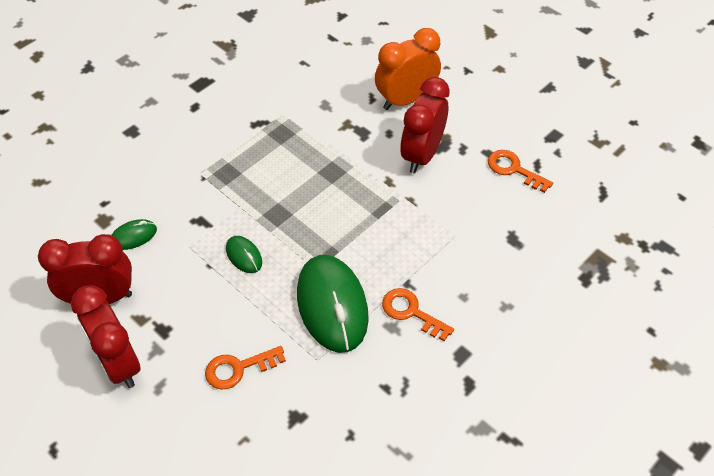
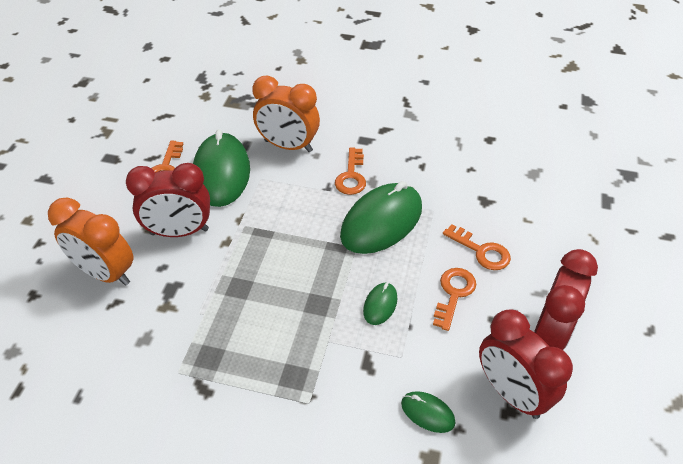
camera: 120 degrees left, 5 degrees down
none -> green mouse [193,129,250,207]
none -> orange clock [252,75,320,152]
none -> orange key [433,268,476,331]

